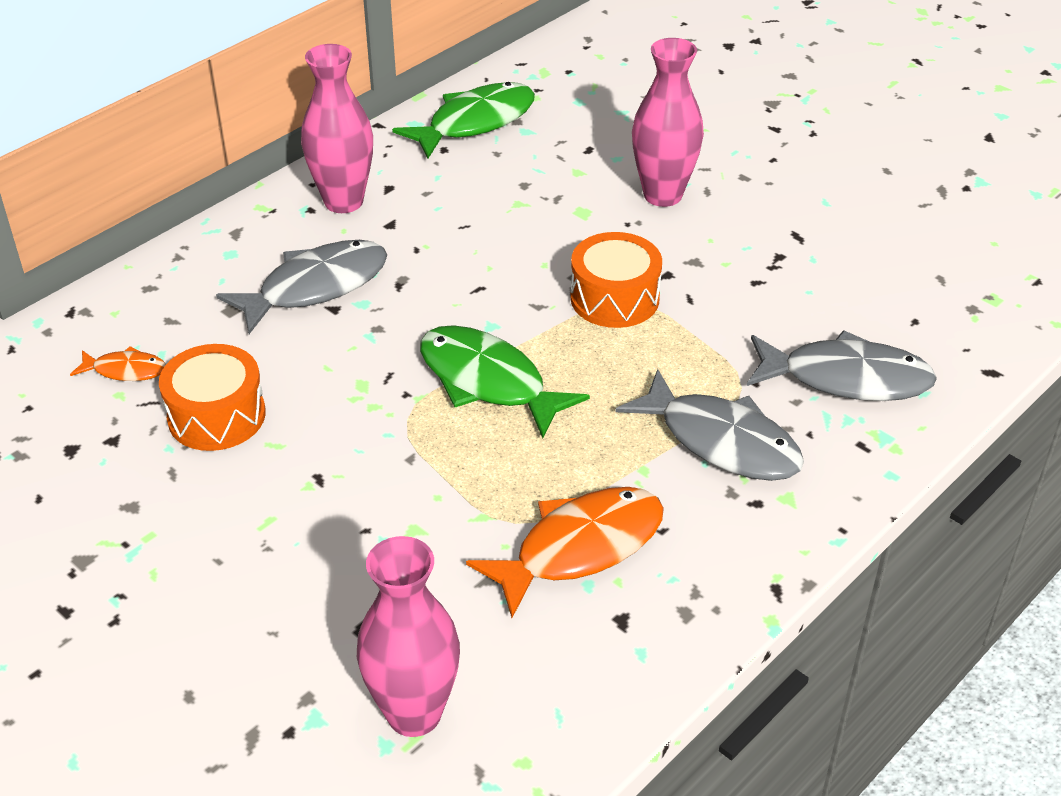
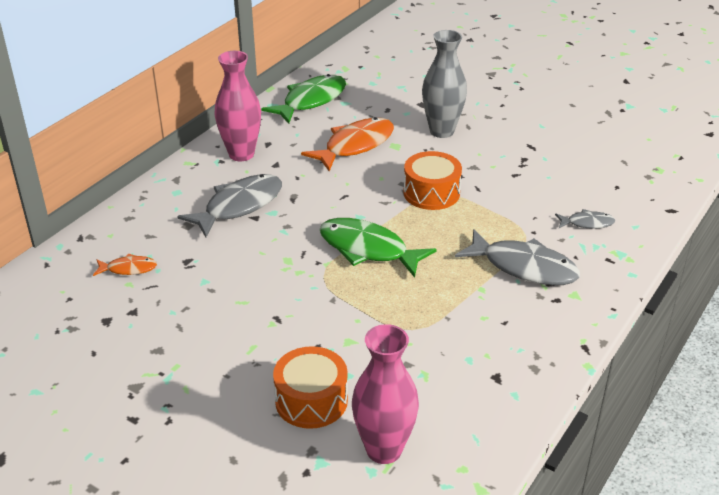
camera: 10 degrees left, 5 degrees down
orange drum [159,344,266,451] -> orange drum moved to [273,346,348,429]
orange fish [466,487,664,618] -> orange fish moved to [301,117,394,171]
pink vase [632,38,704,207] -> grey vase [422,30,467,138]
grey fish [747,330,937,401] -> grey fish [555,209,615,229], size x0.51

